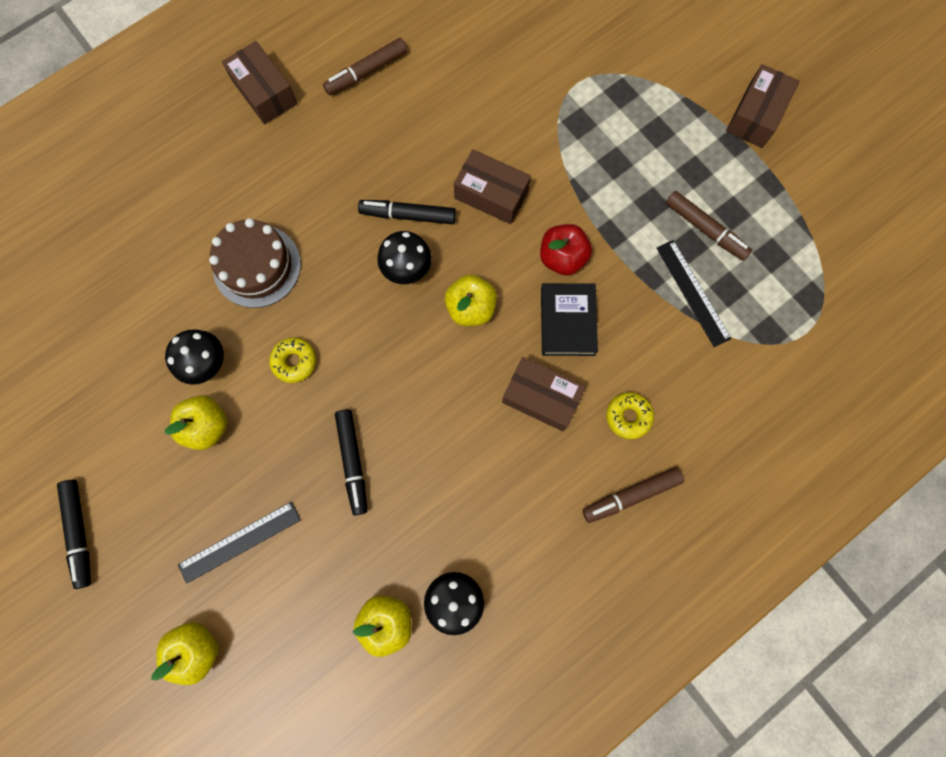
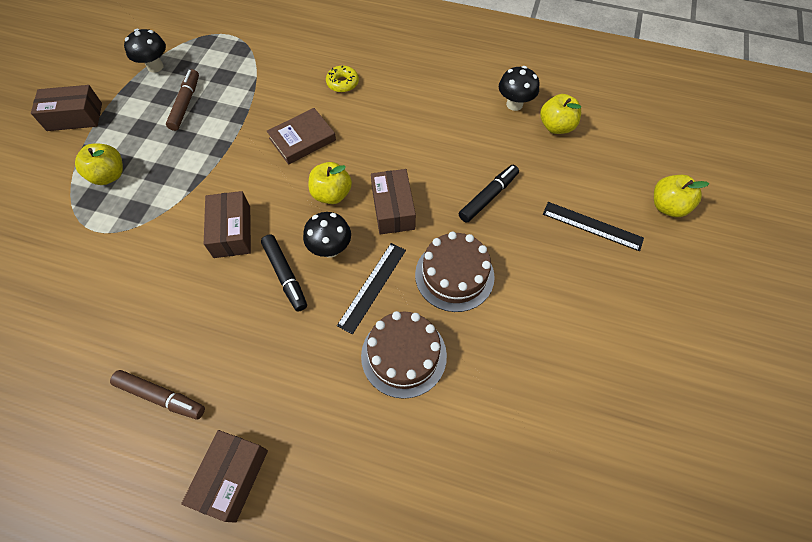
camera: 125 degrees left, 15 degrees down
black marker [57,480,91,589] -> none
black mushroom [165,329,224,385] -> black mushroom moved to [124,29,166,73]
yellow apple [165,395,227,450] -> yellow apple moved to [75,144,123,185]
yellow donut [269,337,316,383] -> brown cake [415,232,495,312]
brown box [502,357,586,431] -> brown box moved to [371,169,416,234]
red apple [540,224,592,276] -> none
black book [541,283,598,356] -> brown book [267,108,336,165]
brown marker [582,467,684,523] -> none
black ruler [656,240,731,347] -> black ruler moved to [337,243,406,334]

